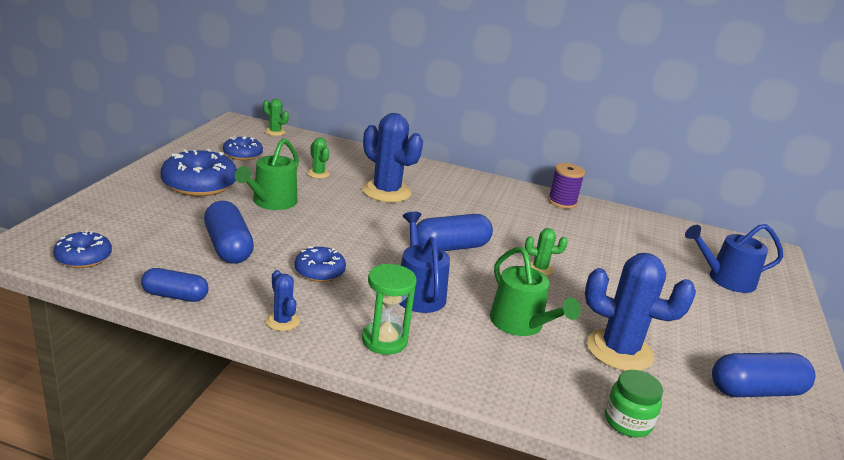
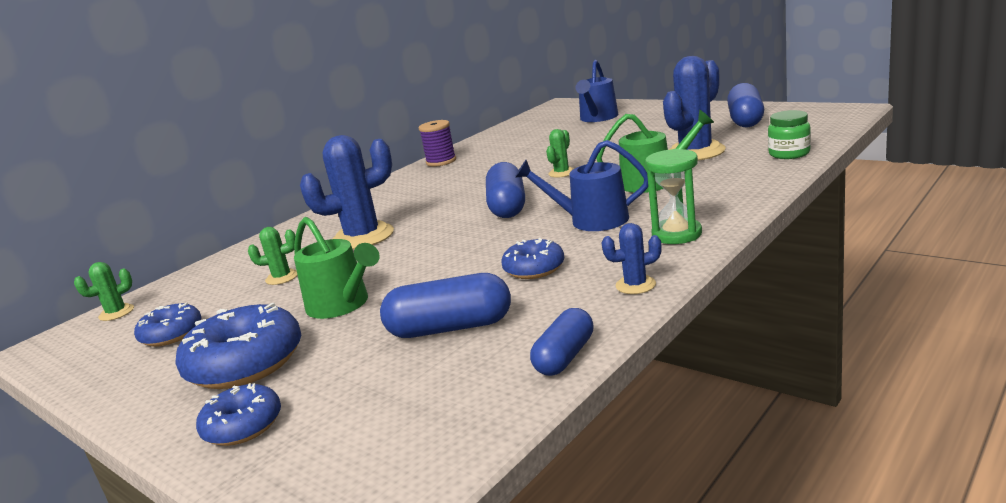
camera: 60 degrees left, 5 degrees down
blue donut [53,230,112,268] -> blue donut moved to [196,383,281,446]

